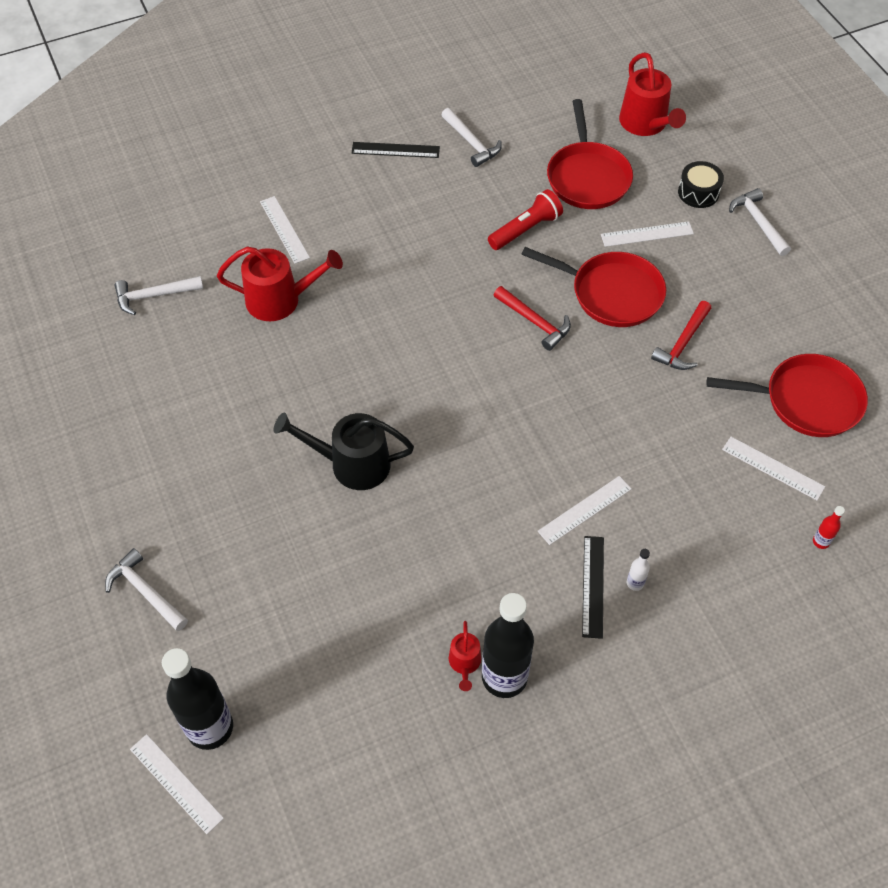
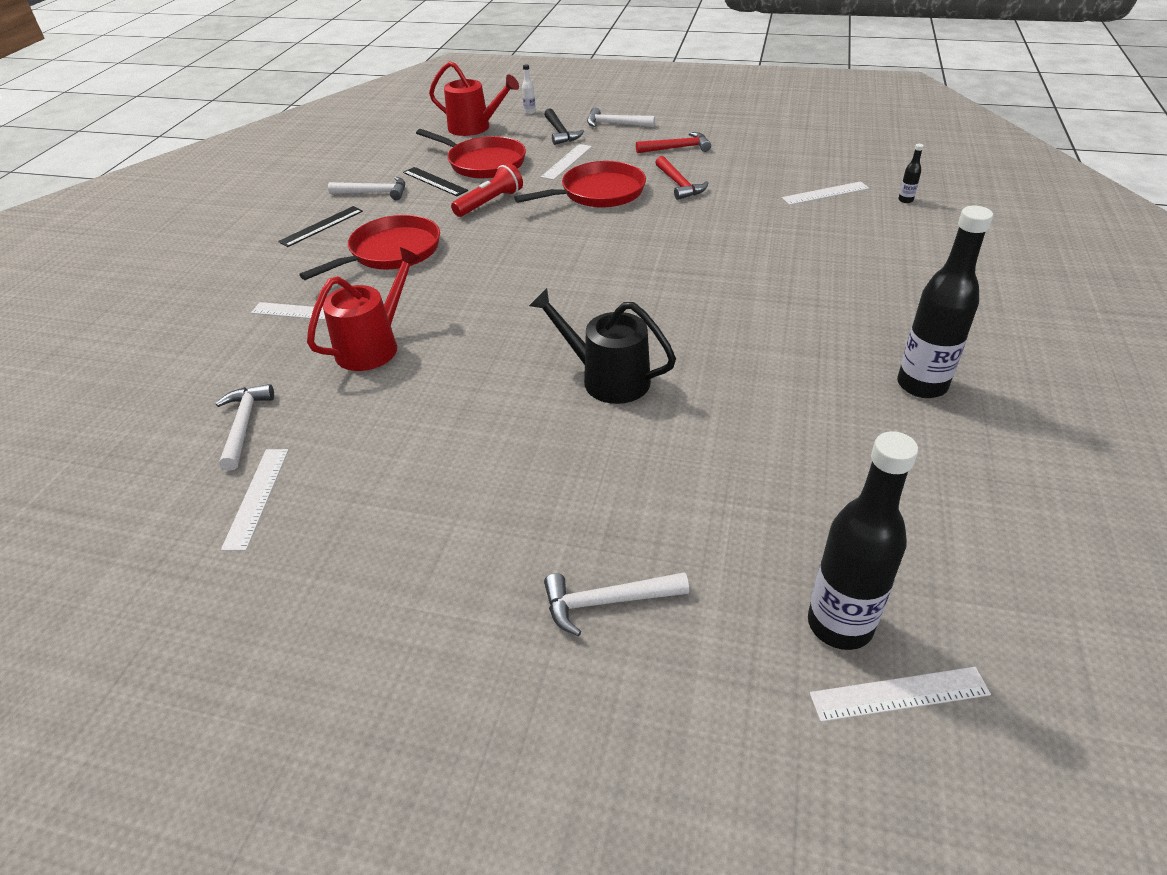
camera: 50 degrees left, 15 degrees down
white hammer [115,276,203,315] -> white hammer turned 150 degrees clockwise [215,384,274,470]
black watering can [273,412,414,490] -> black watering can turned 75 degrees clockwise [529,288,676,404]
red watering can [449,621,481,691] -> none
red flashlight [488,189,563,250] -> red flashlight turned 45 degrees clockwise [451,163,523,217]
red hammer [494,286,571,351] -> red hammer moved to [636,132,711,153]
white ruler [538,476,631,545] -> white ruler moved to [221,449,289,551]
black ruler [582,536,604,639] -> black ruler moved to [403,167,468,196]
white bottle [627,549,650,591] -> white bottle moved to [522,64,536,114]
black drum [678,161,724,208] -> black hammer [544,108,584,145]
red pan [706,354,868,437] -> red pan moved to [299,215,440,280]
red bottle [813,506,845,549] -> black bottle [898,144,924,203]

